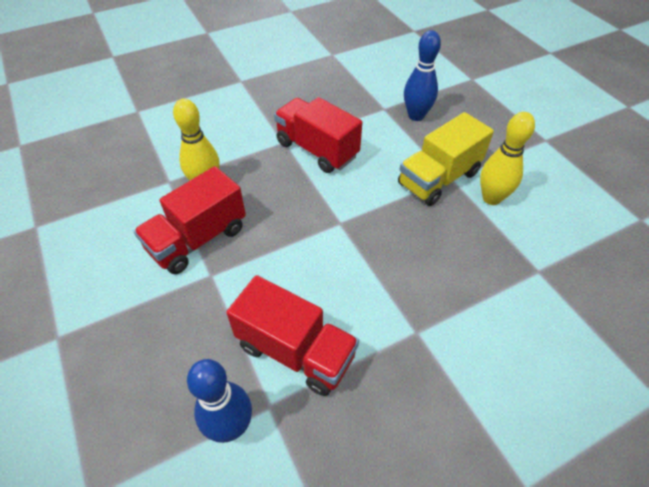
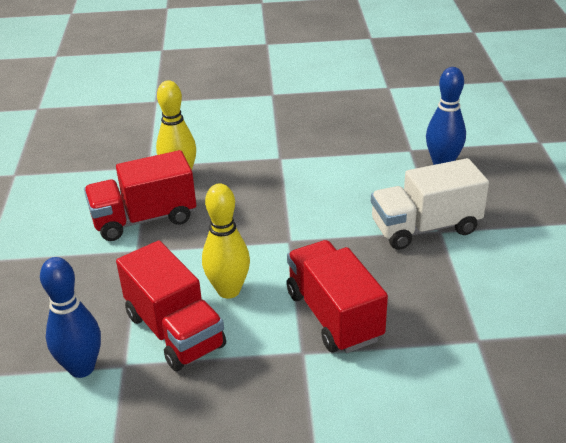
camera: 25 degrees right, 15 degrees down
red truck [274,97,362,173] -> red truck moved to [287,240,388,353]
yellow truck [398,112,494,206] -> white truck [371,158,489,250]
yellow bowling pin [480,112,535,205] -> yellow bowling pin moved to [202,184,250,299]

